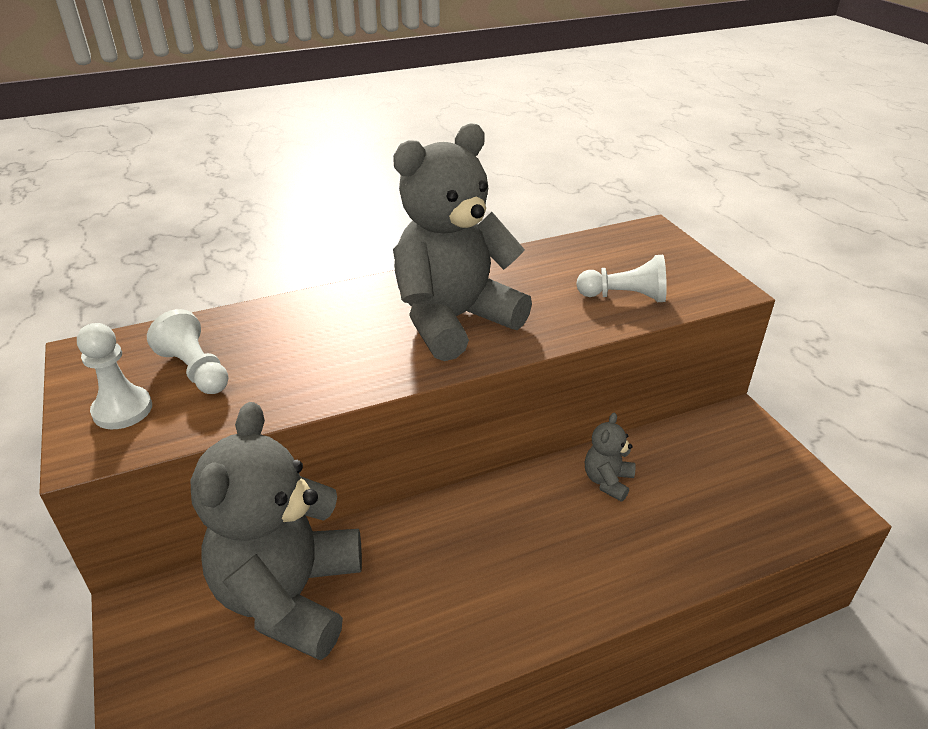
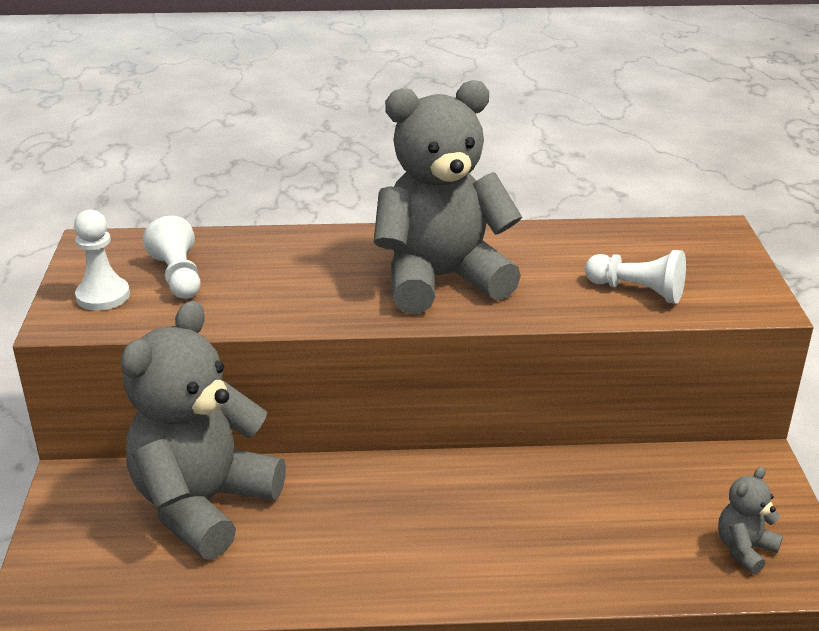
camera: 20 degrees right, 5 degrees down
grey teddy bear [585,413,636,502] -> grey teddy bear moved to [718,466,783,574]

